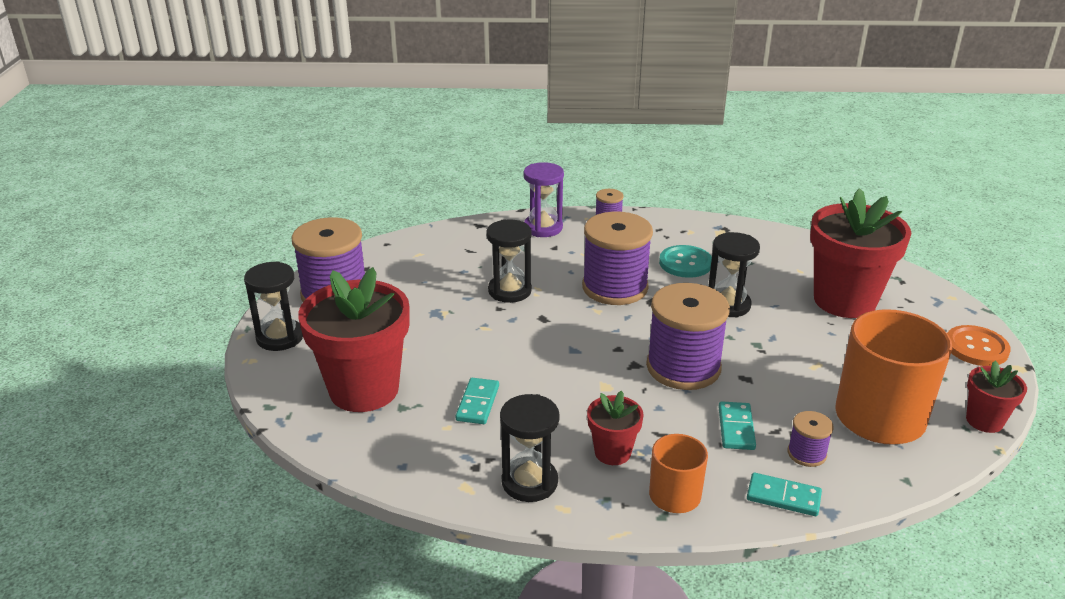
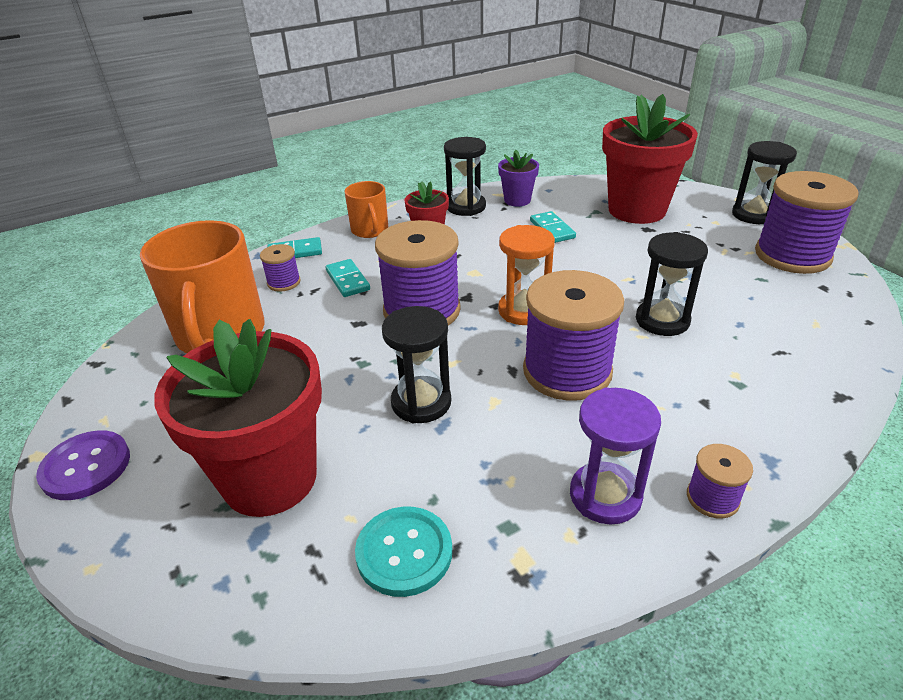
camera: 150 degrees right, 5 degrees up
purple hourglass [523,162,564,237] -> purple hourglass moved to [570,387,661,525]
turquoise button [659,245,712,278] -> turquoise button moved to [355,507,452,597]
orange button [947,325,1011,366] -> purple button [36,430,130,500]
red flower pot [966,361,1027,433] -> none
none -> purple flower pot [498,150,539,207]
none -> orange hourglass [498,225,555,325]

